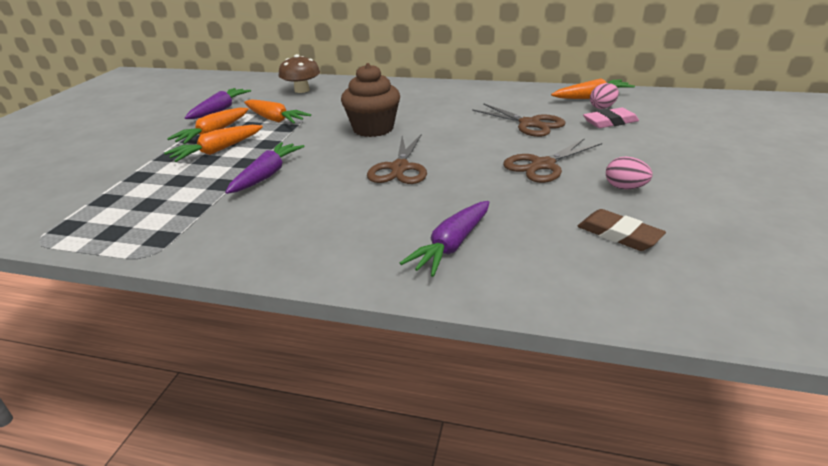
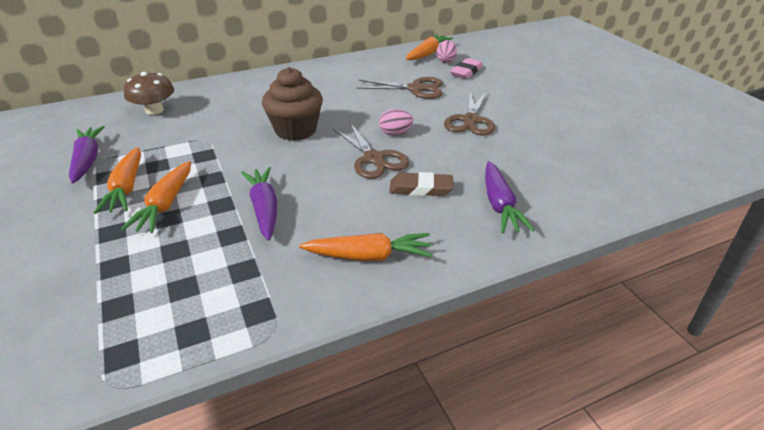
camera: 40 degrees left, 5 degrees up
orange carrot [244,99,311,124] -> orange carrot moved to [299,233,433,261]
brown eraser [578,209,666,251] -> brown eraser moved to [389,172,453,196]
pink egg [606,157,653,189] -> pink egg moved to [379,109,413,135]

